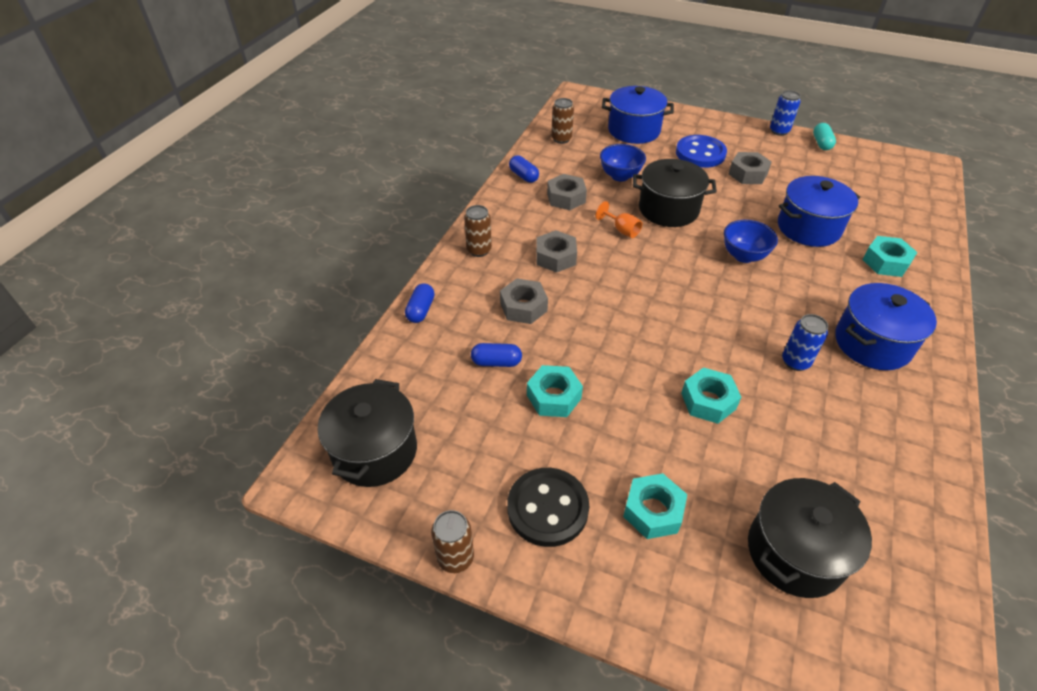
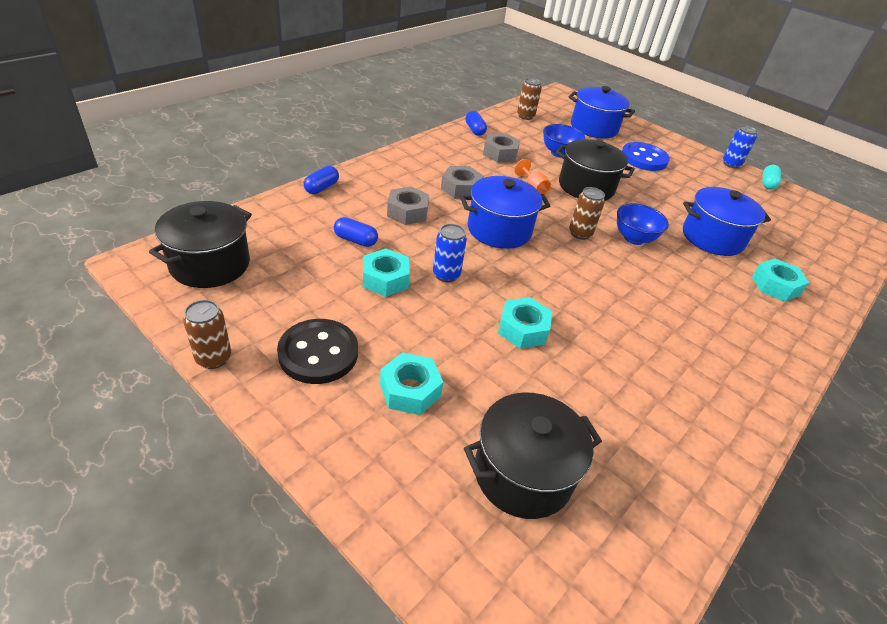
camera: 15 degrees right, 5 degrees down
brown can [464,205,492,257] -> brown can moved to [569,187,605,240]
grey nut [729,152,772,184] -> none
blue can [782,314,828,371] -> blue can moved to [433,224,467,282]
blue pot [835,283,937,370] -> blue pot moved to [460,176,550,249]

